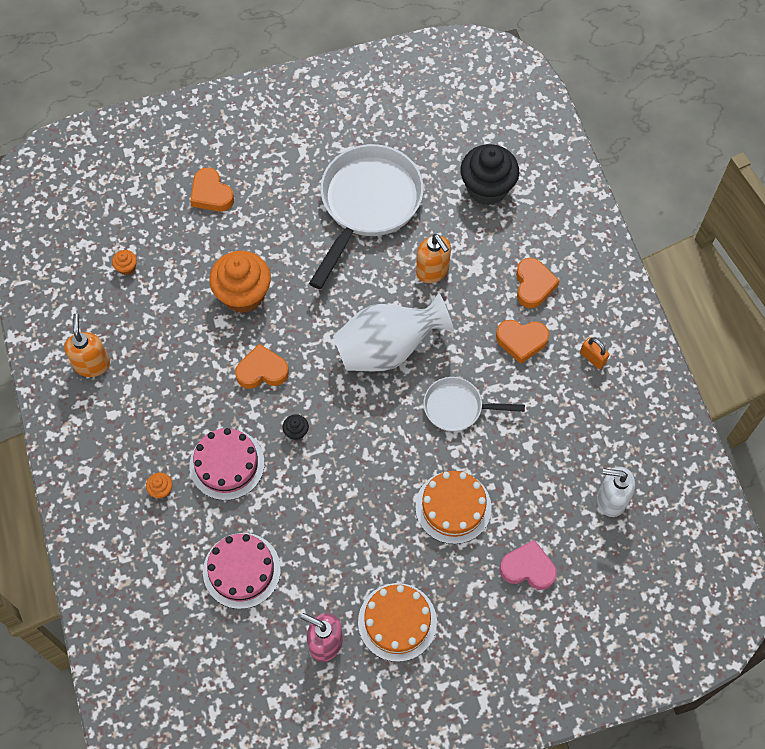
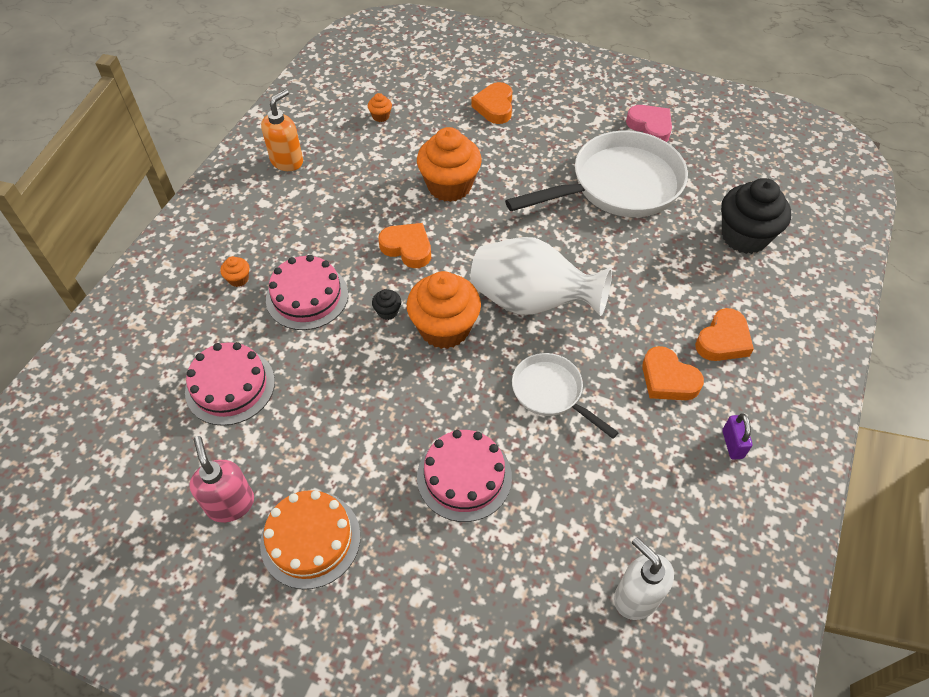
camera: 40 degrees right, 10 degrees down
orange cake [415,471,492,544] -> pink cake [417,430,512,522]
orange soap dispenser [416,234,451,283] -> none
pink heart [500,540,557,590] -> pink heart moved to [626,105,672,142]
orange padlock [580,337,609,369] -> purple padlock [722,413,752,460]
none -> orange cupcake [407,271,481,349]

